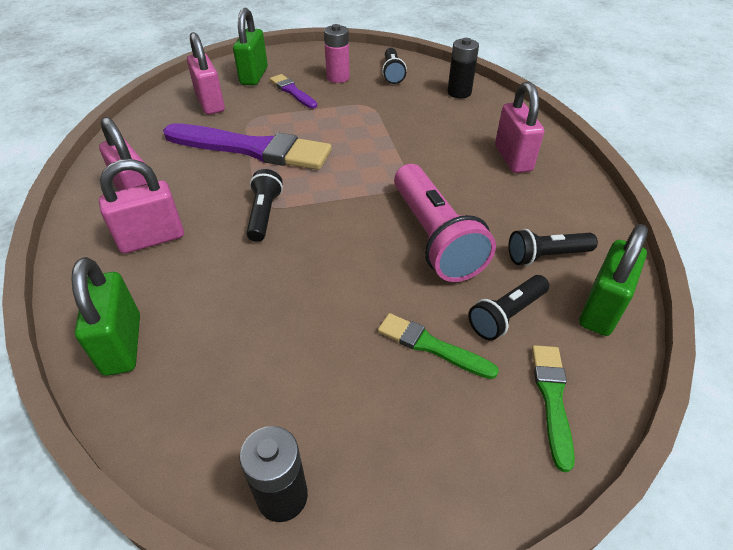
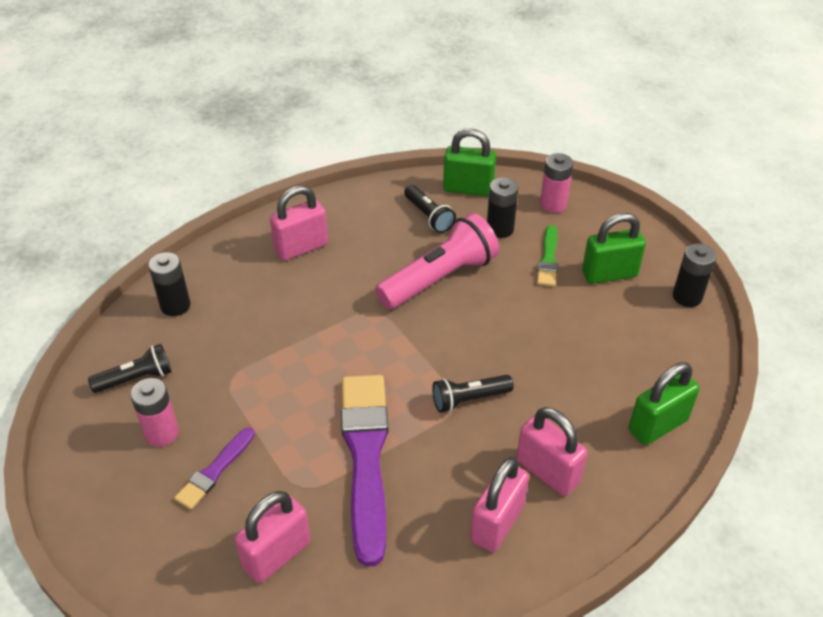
camera: 110 degrees left, 0 degrees up
green padlock [233,8,268,86] -> green padlock moved to [582,213,646,284]
black flashlight [468,275,549,340] -> black battery [487,177,518,238]
green brush [532,345,575,472] -> pink battery [540,153,573,213]

